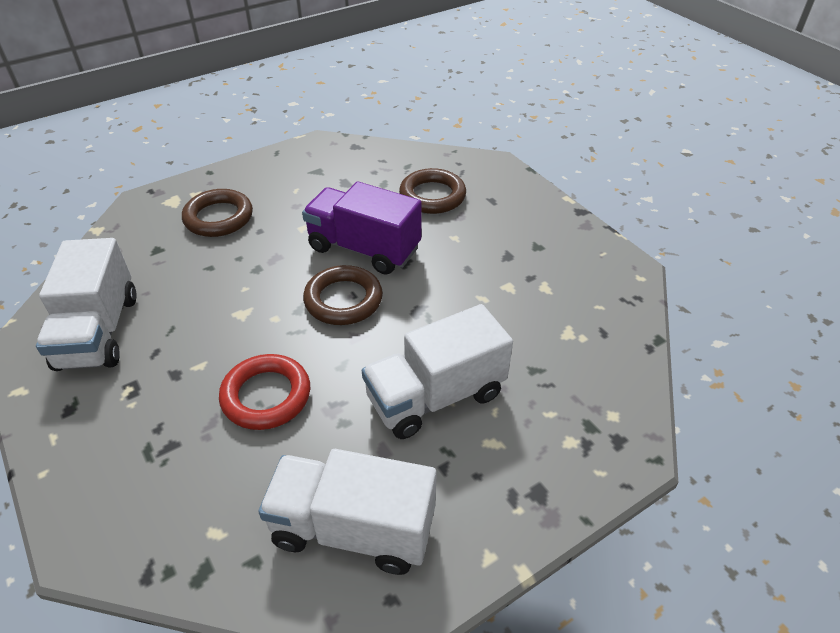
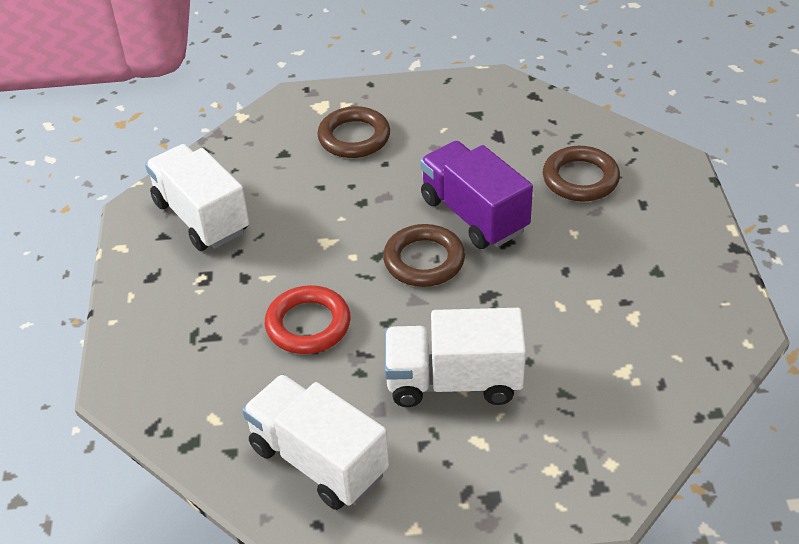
camera: 30 degrees right, 0 degrees up
white truck [36,238,137,371] -> white truck turned 120 degrees clockwise [145,144,249,251]

